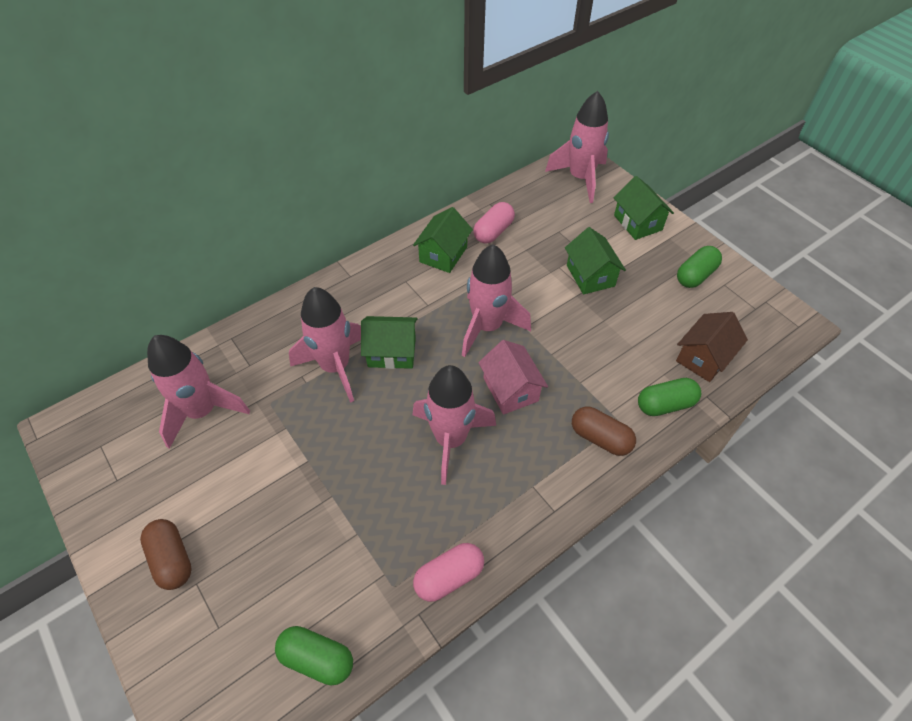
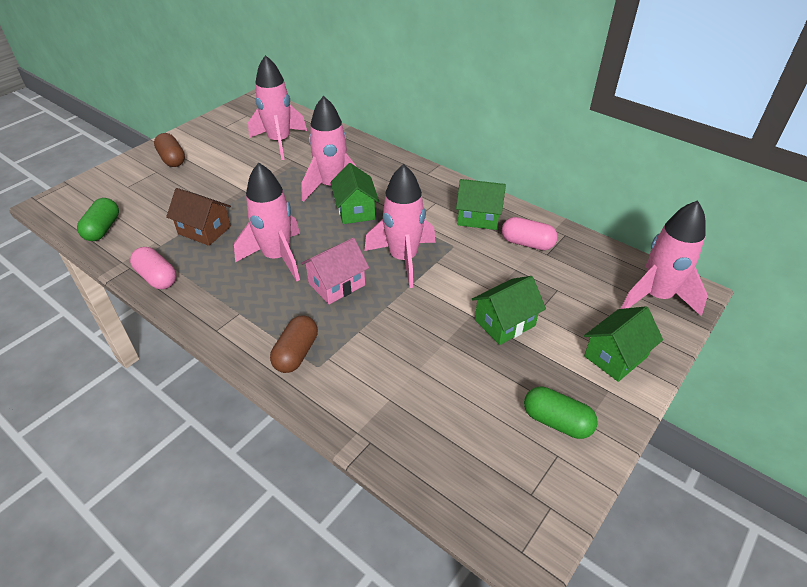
camera: 75 degrees right, 10 degrees down
brown capsule [140,519,192,590] -> brown capsule turned 75 degrees counterclockwise [154,133,185,167]
green capsule [638,378,701,416] -> none
brown house [676,312,748,382] -> brown house moved to [166,188,231,246]

